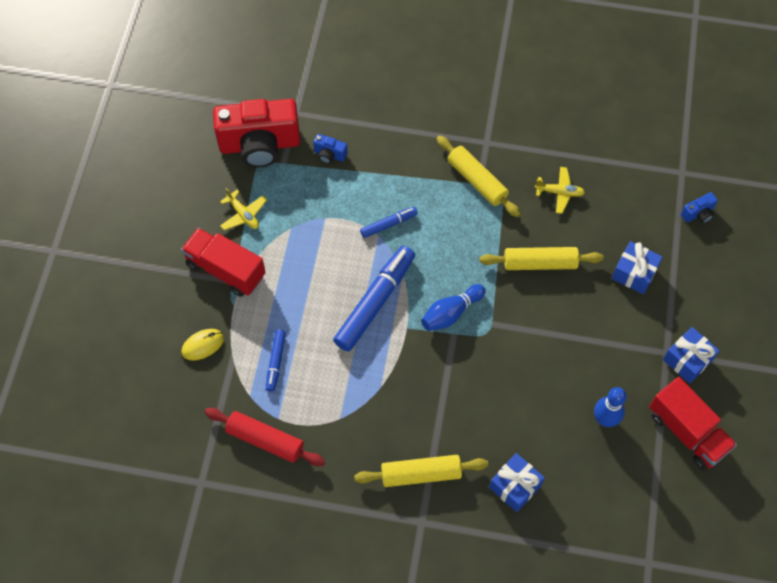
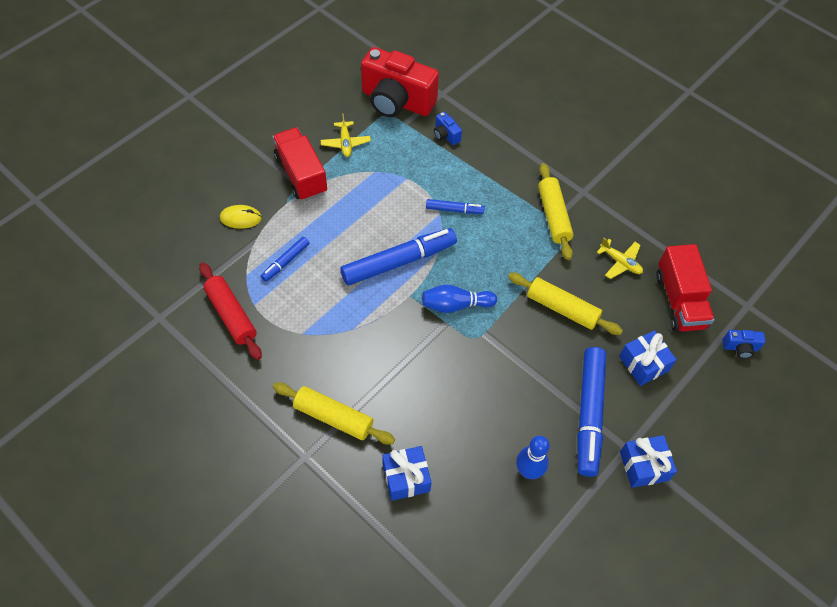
camera: 30 degrees right, 5 degrees down
red truck [649,377,737,470] -> red truck moved to [656,244,715,332]
none -> blue marker [577,347,606,477]

